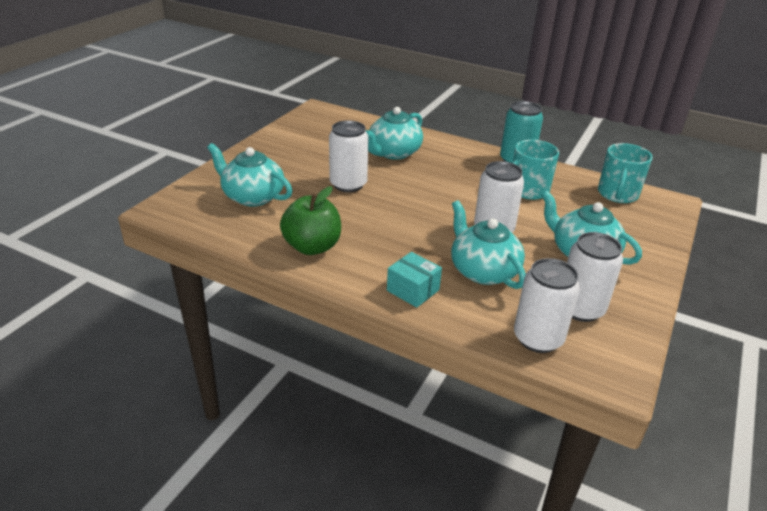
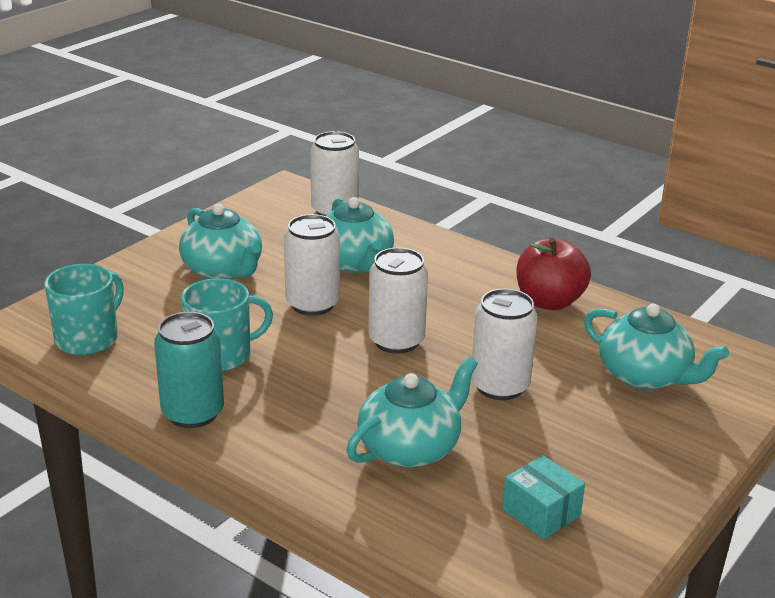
camera: 170 degrees left, 5 degrees down
green apple [280,186,341,255] -> red apple [516,238,591,310]
turquoise box [387,252,442,308] -> turquoise box moved to [502,455,585,540]
white can [567,232,623,322] -> white can moved to [368,248,428,354]

